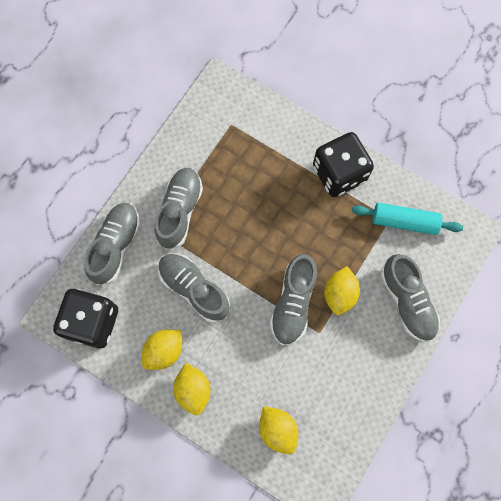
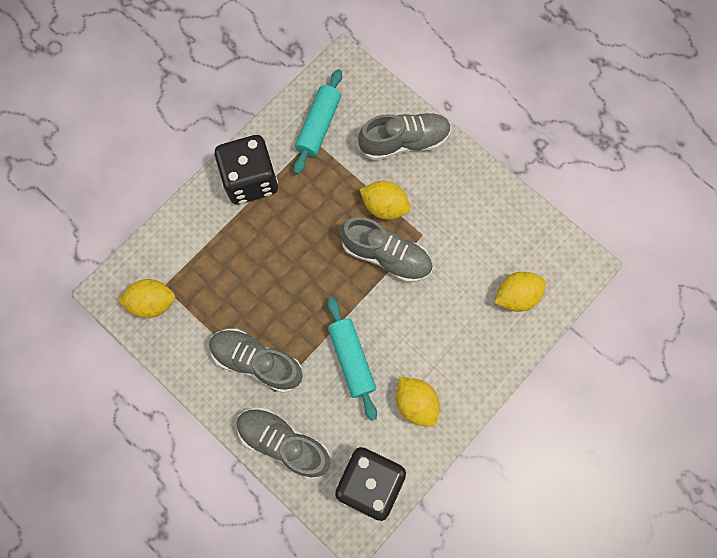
camera: 80 degrees left, 0 degrees up
grey shoe [158,254,230,323] -> turquoise rolling pin [327,297,377,421]
yellow lemon [173,363,210,415] -> yellow lemon moved to [118,279,175,318]

